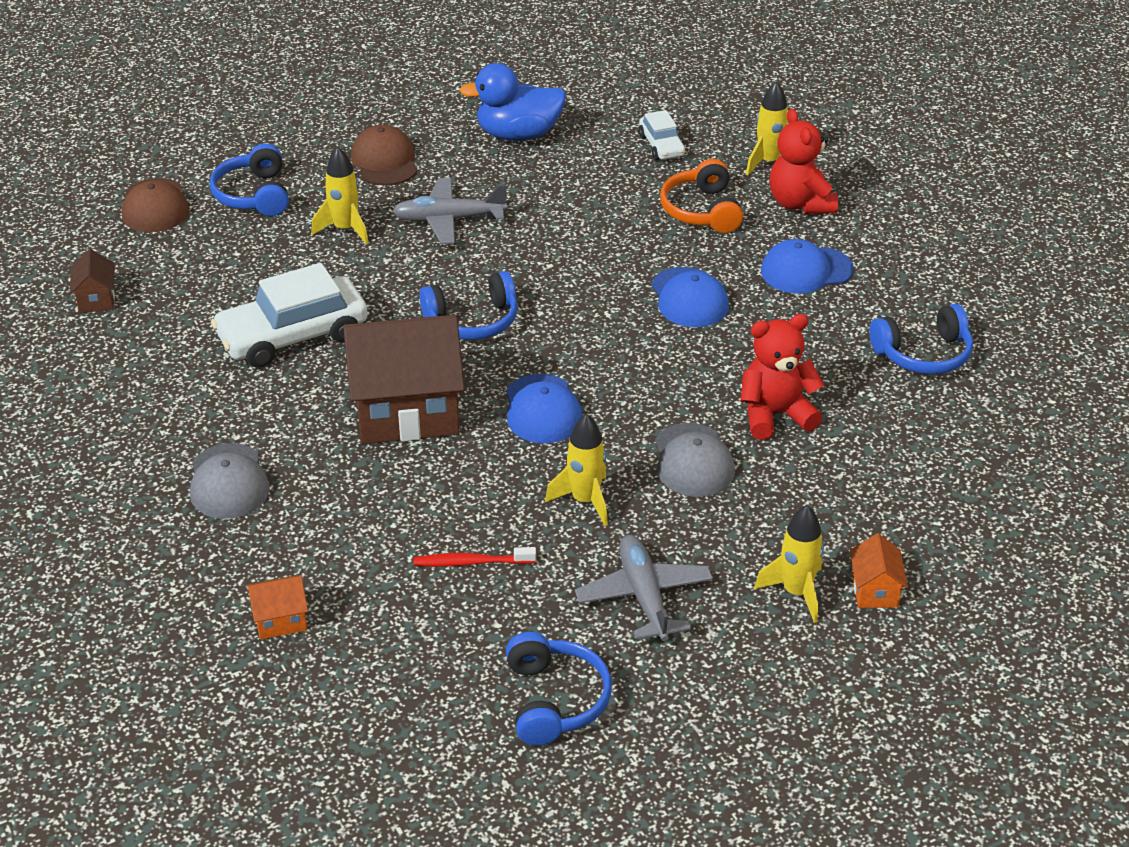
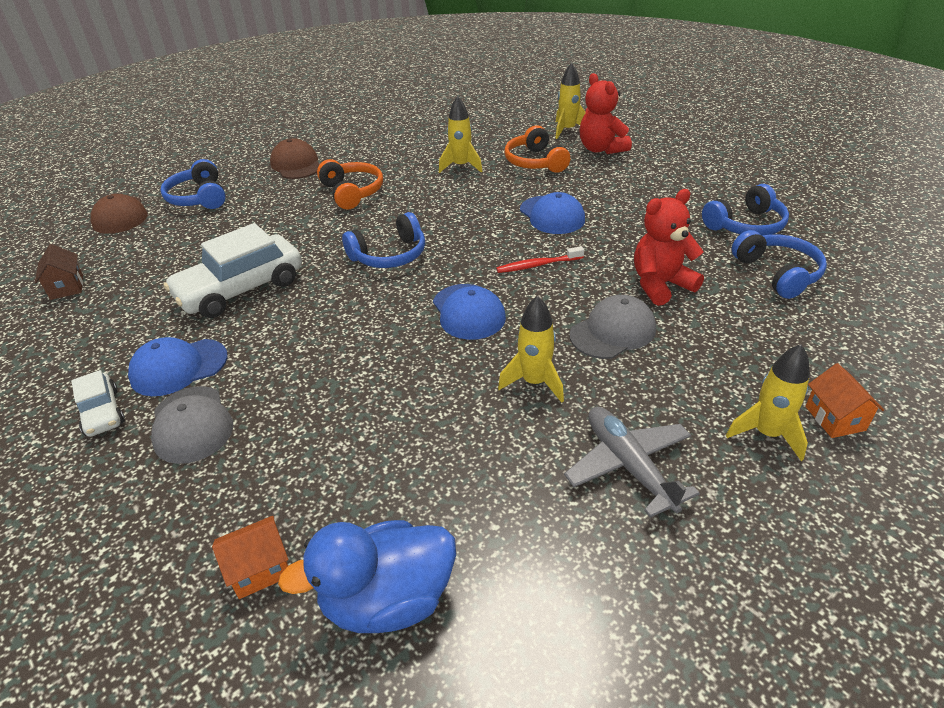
camera: 10 degrees left, 0 degrees up
yellow rocket [311,146,369,245] -> yellow rocket moved to [439,96,483,173]
brown house [343,315,465,444] -> none
grey plane [392,178,508,244] -> orange headphones [317,159,383,210]
red toothbrush [414,547,536,567] -> red toothbrush moved to [496,246,584,273]
blue duck [459,63,566,141] -> blue duck moved to [278,520,456,633]
blue headphones [506,632,612,745] -> blue headphones moved to [732,230,827,299]
white car [638,110,685,160] -> white car moved to [71,370,125,437]
grey cap [655,423,735,497] -> grey cap turned 105 degrees counterclockwise [570,295,656,359]
blue cap [761,239,854,294] -> blue cap moved to [128,337,228,396]

